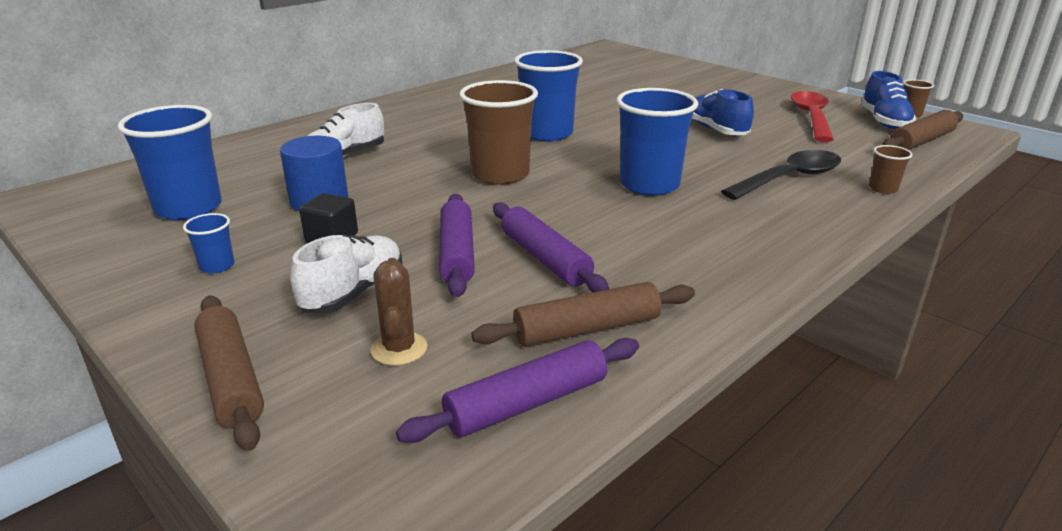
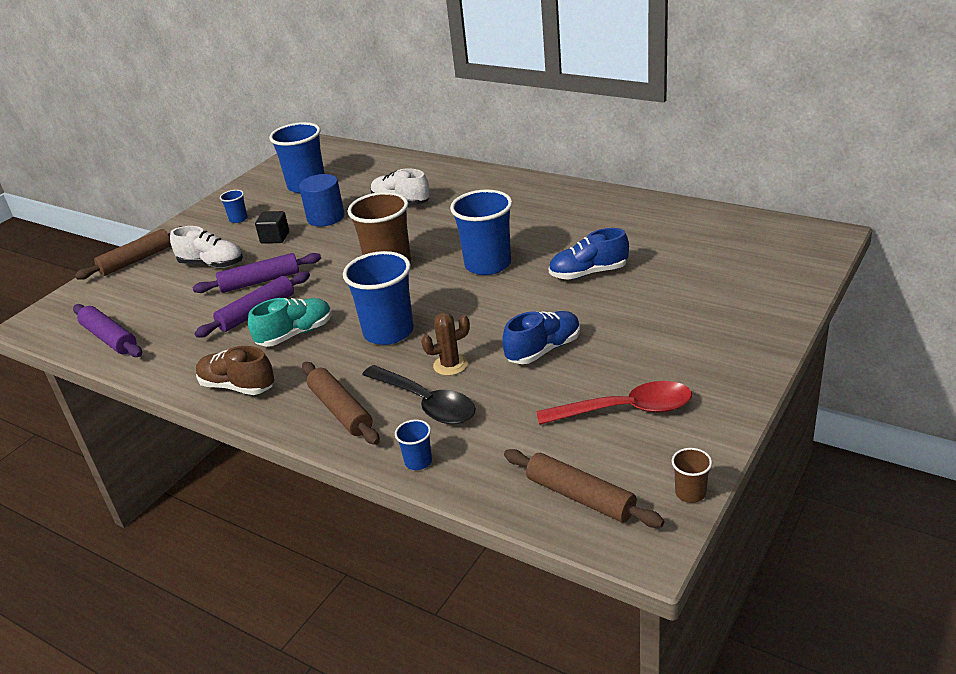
camera: 80 degrees right, 5 degrees up
brown cactus [371,258,427,366] -> brown cactus moved to [421,313,470,376]
brown rolling pin [471,282,695,346] -> brown rolling pin moved to [302,362,380,445]
blue shoe [861,71,917,129] -> blue shoe moved to [549,228,629,280]
brown cup [869,145,913,194] -> blue cup [395,420,432,470]
none -> brown shoe [196,346,274,395]
none -> turquoise shoe [248,298,332,347]

